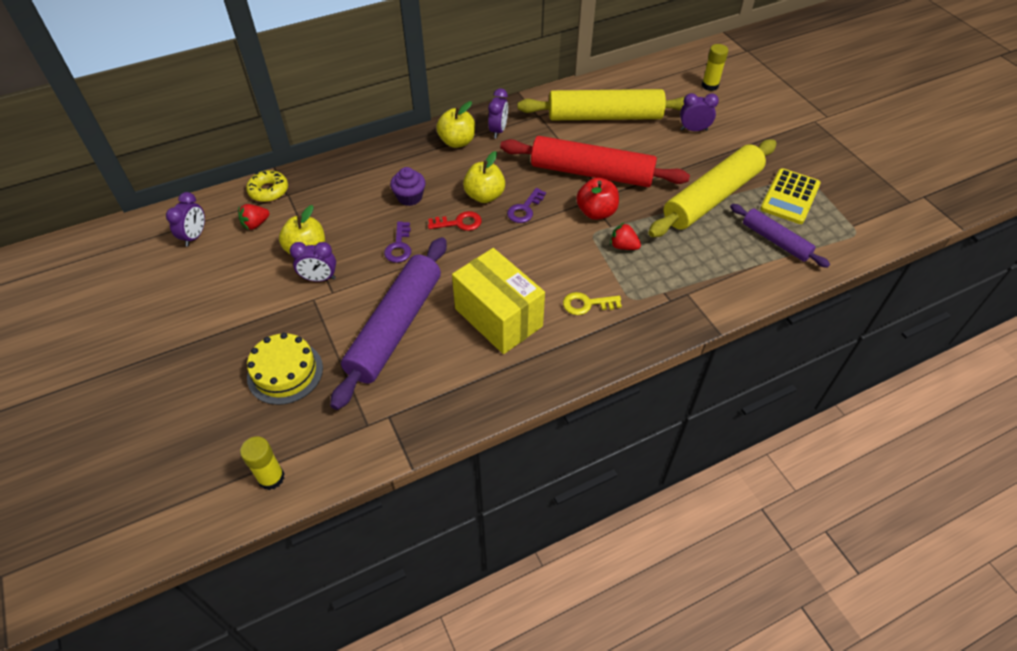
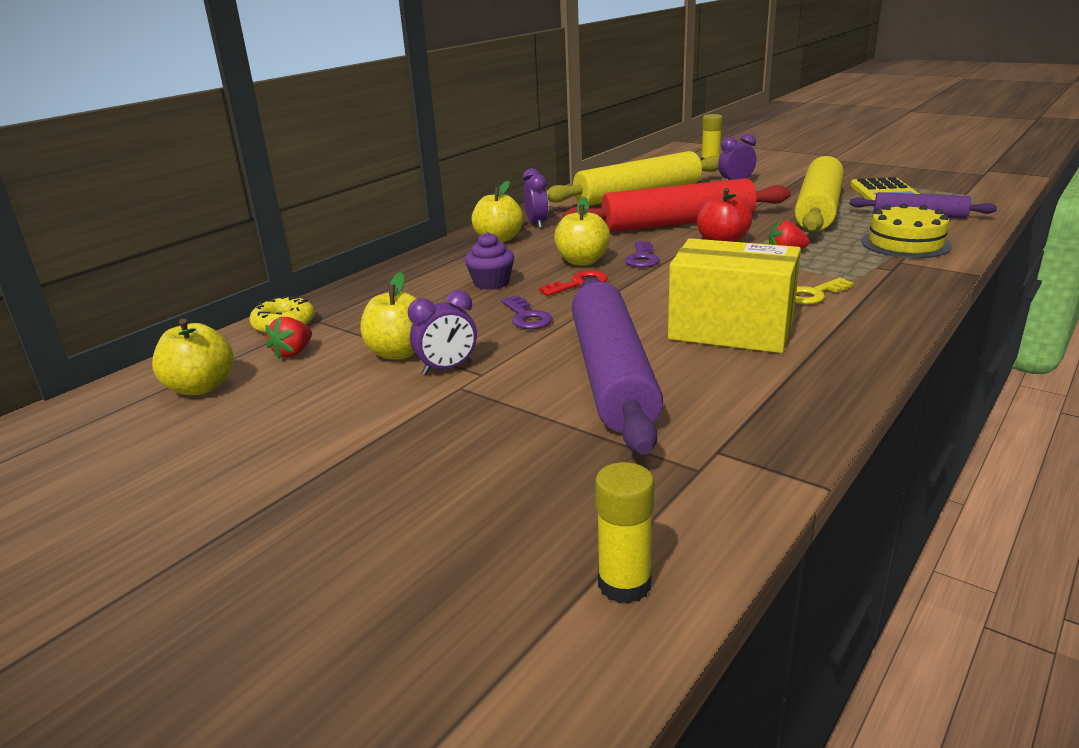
camera: 25 degrees left, 25 degrees down
purple clock [166,192,205,247] -> yellow apple [152,319,234,395]
yellow cake [247,333,323,405] -> yellow cake moved to [861,203,952,258]

